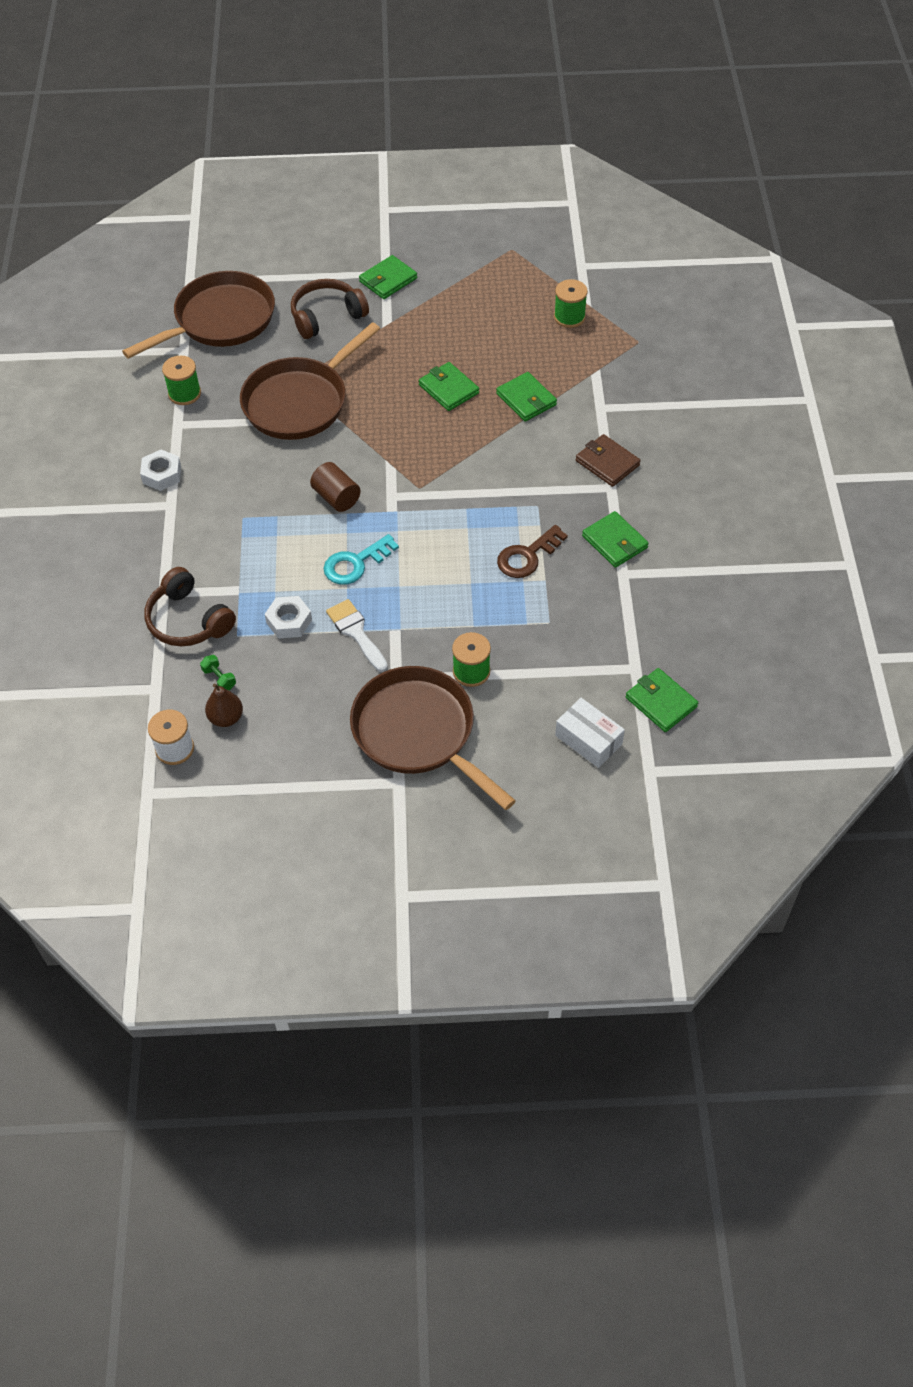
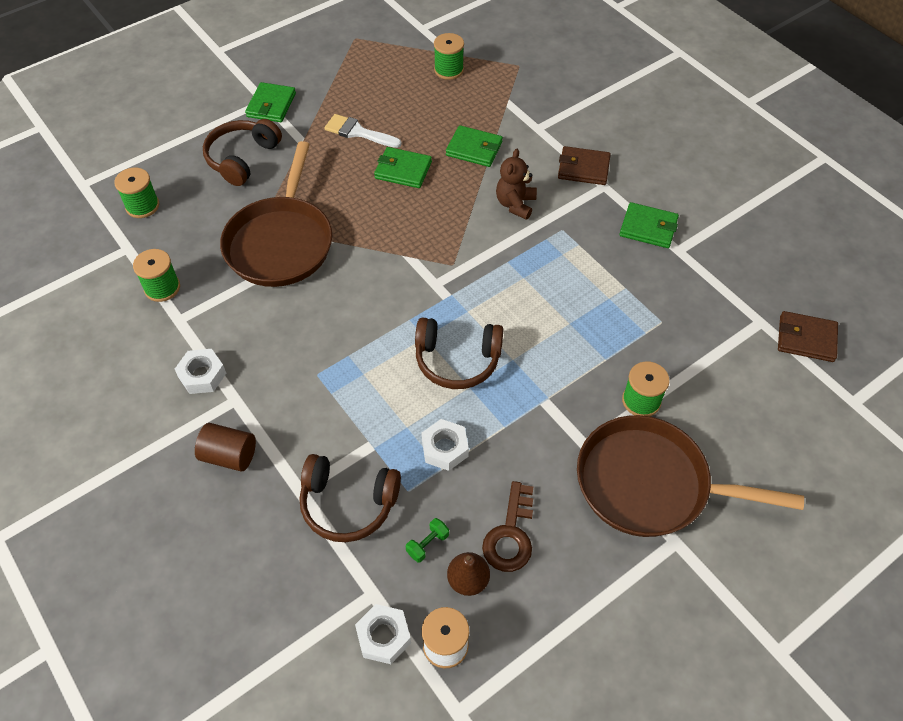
camera: 35 degrees left, 0 degrees up
brown pan [122,271,275,359] -> green spool [114,168,159,218]
green dumbbell [200,655,236,690] -> green dumbbell turned 60 degrees counterclockwise [406,518,449,562]
brown cylinder [310,462,361,512] -> brown cylinder moved to [195,423,256,471]
turquoise key [324,534,399,585] -> brown headphones [415,318,504,389]
white brush [326,599,388,672] -> white brush moved to [324,114,402,148]
brown key [497,525,568,578] -> brown key moved to [482,481,533,572]
white box [555,698,625,768] -> none
green wallet [626,668,698,732] -> brown wallet [778,311,838,362]
none -> white nut [355,604,411,664]
none -> brown teddy bear [496,149,537,220]

